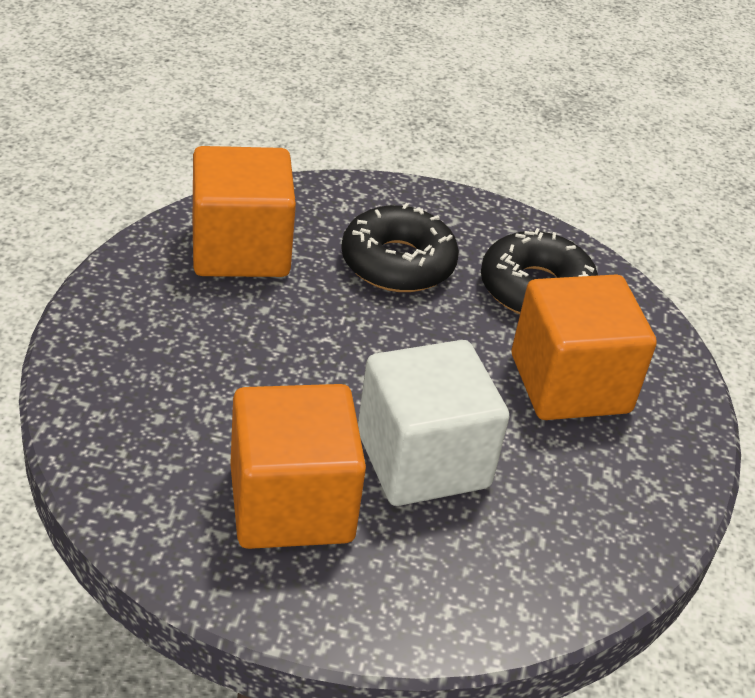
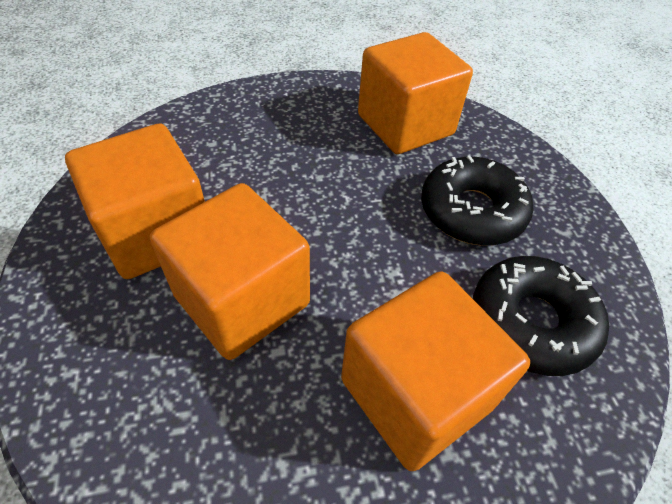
camera: 70 degrees right, 10 degrees up
white cube [358,340,509,506] -> orange cube [150,183,310,360]

